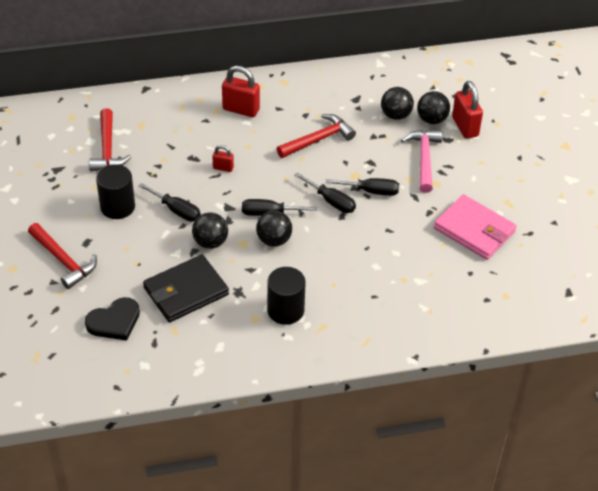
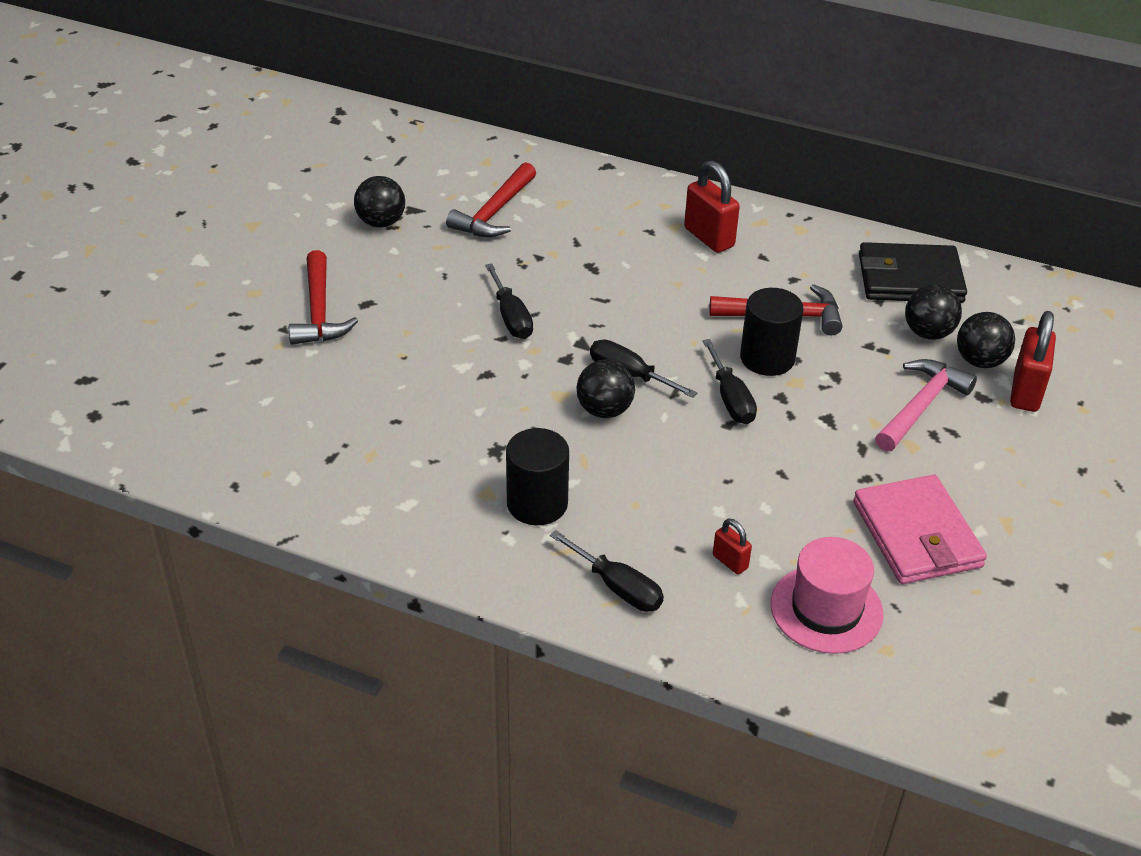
camera: 35 degrees right, 5 degrees down
black heart [85,297,140,340] -> none
black cylinder [96,164,135,219] -> black cylinder moved to [740,288,804,376]
black wallet [143,254,229,322] -> black wallet moved to [859,242,967,303]
black ball [192,212,228,249] -> black ball moved to [354,176,405,228]
red padlock [212,145,234,172] -> red padlock moved to [713,518,752,575]
black screwdriver [325,178,399,196] -> black screwdriver moved to [550,530,664,612]
none -> pink hat [771,537,884,654]

